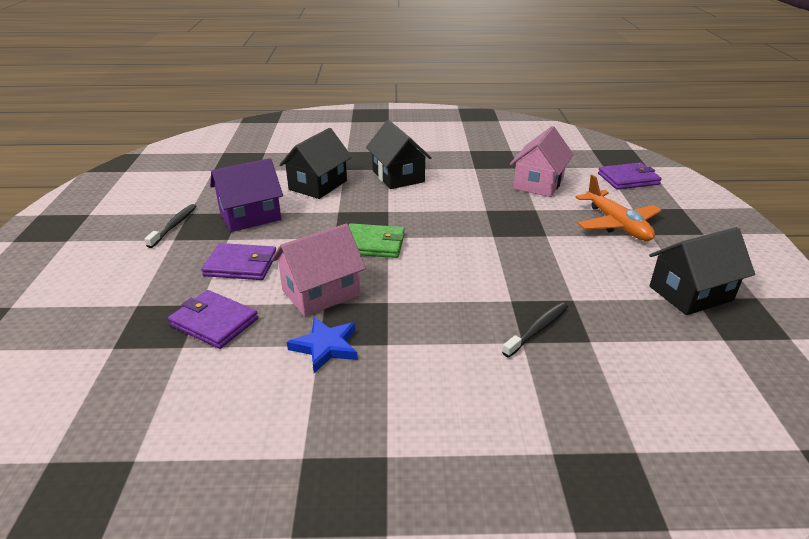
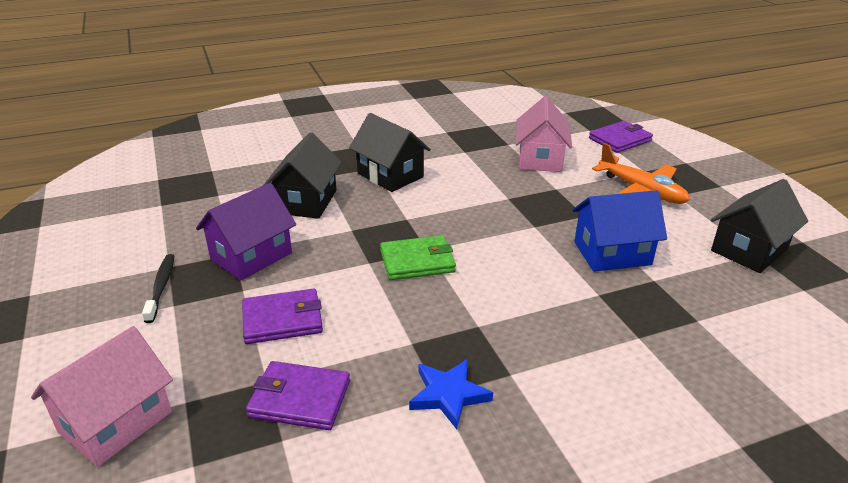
camera: 20 degrees left, 0 degrees up
pink house [271,224,366,317] -> pink house moved to [31,326,173,467]
black toothbrush [502,302,568,357] -> none
none -> blue house [572,190,667,272]

